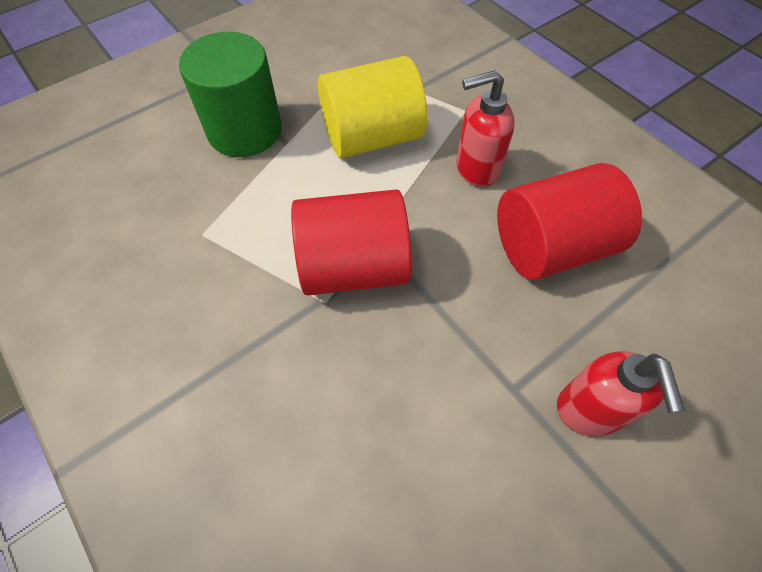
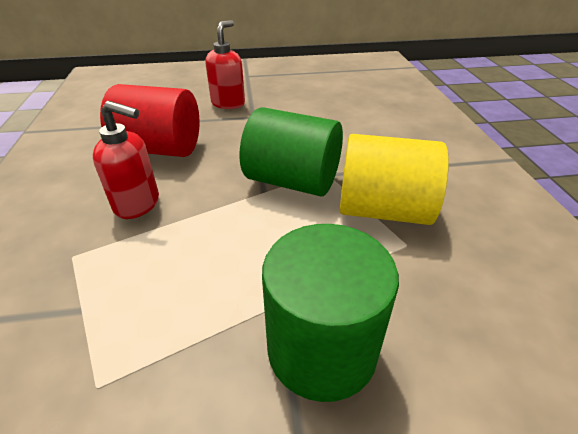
camera: 150 degrees left, 20 degrees down
red cylinder [291,189,411,296] -> green cylinder [240,107,343,197]
yellow cylinder [318,56,427,158] -> yellow cylinder moved to [340,134,449,225]

